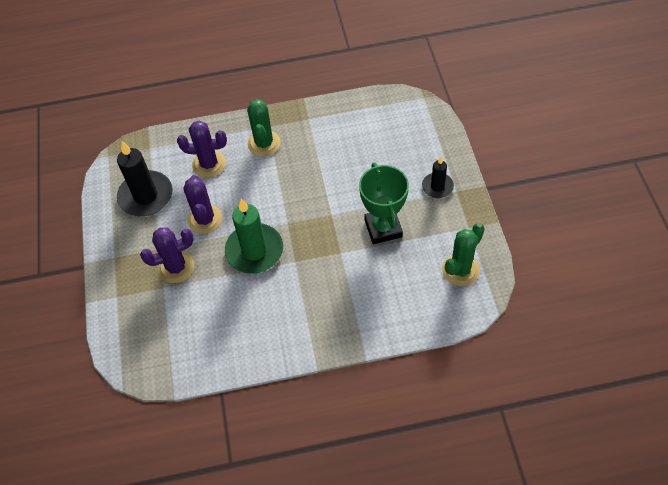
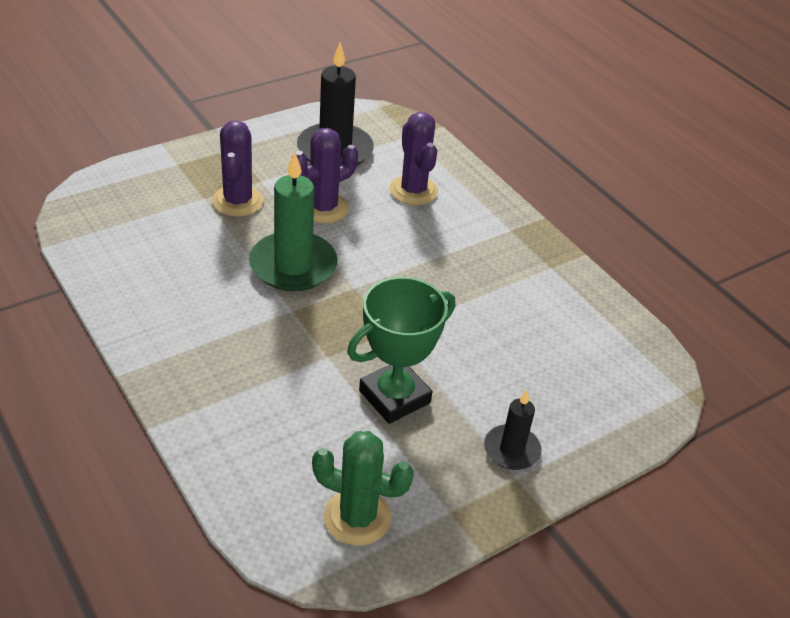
camera: 60 degrees right, 15 degrees down
purple cactus [140,227,194,283] -> purple cactus turned 45 degrees clockwise [212,120,263,217]
green cactus [247,99,281,156] -> none

